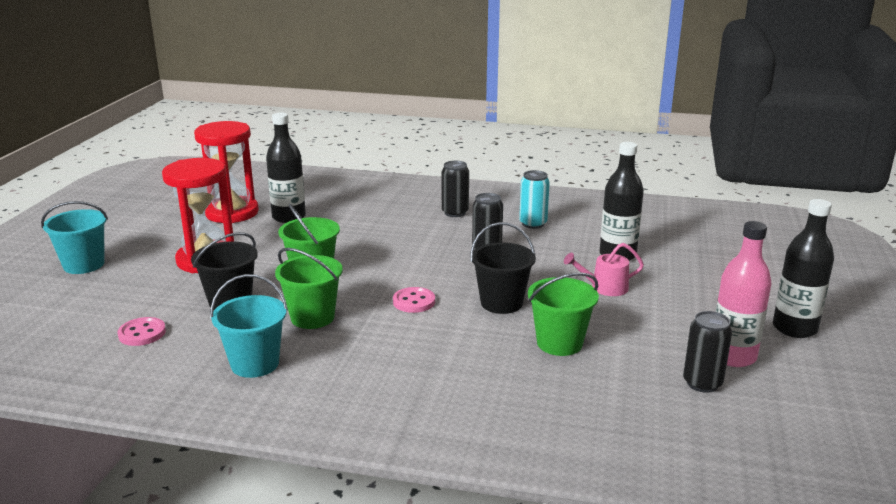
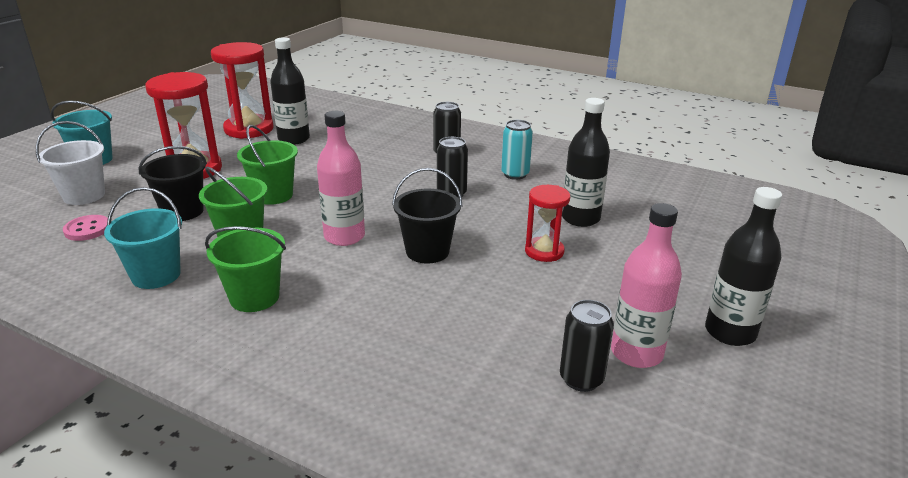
camera: 15 degrees right, 5 degrees up
pink button [393,287,435,313] -> pink bottle [317,111,365,246]
green bucket [528,273,599,356] -> green bucket moved to [205,226,286,312]
pink watering can [564,243,644,296] -> red hourglass [525,185,570,262]
none -> white bucket [36,121,105,205]

